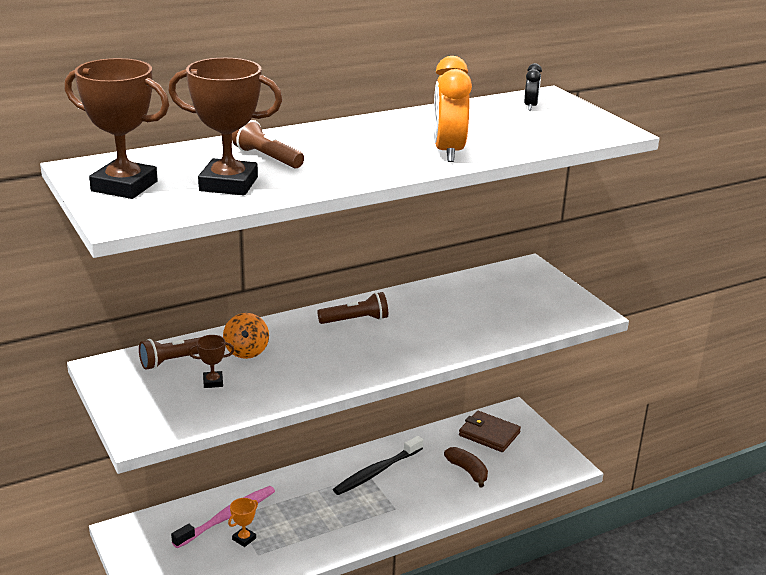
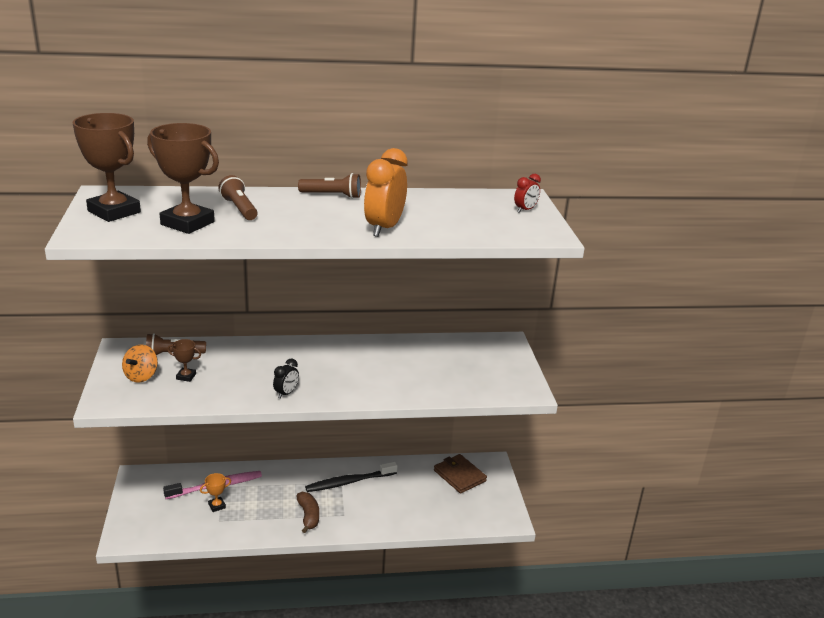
camera: 20 degrees right, 0 degrees up
orange spinning top [223,313,269,359] -> orange spinning top moved to [122,344,158,383]
brown flashlight [317,292,388,324] -> brown flashlight moved to [298,173,361,199]
brown banana [444,447,488,488] -> brown banana moved to [296,492,319,533]
black clock [524,63,542,111] -> black clock moved to [273,359,299,399]
none -> red clock [514,174,541,213]

